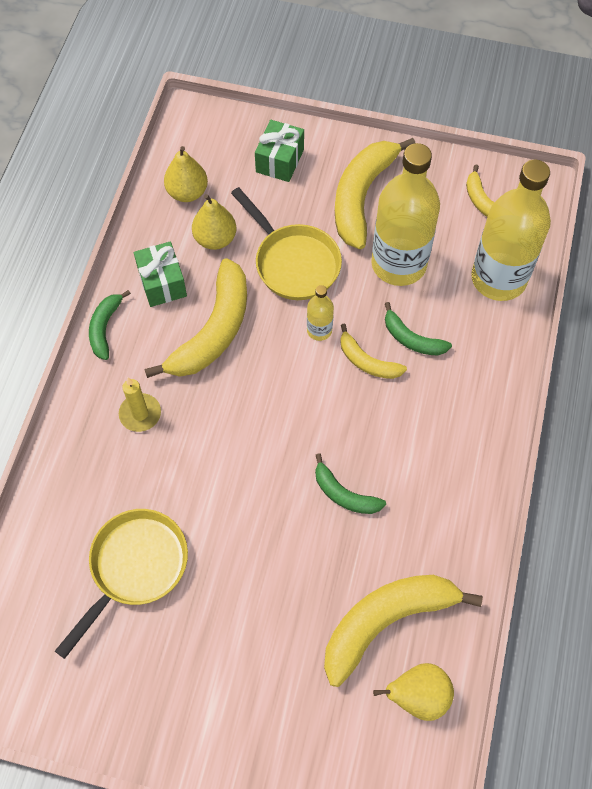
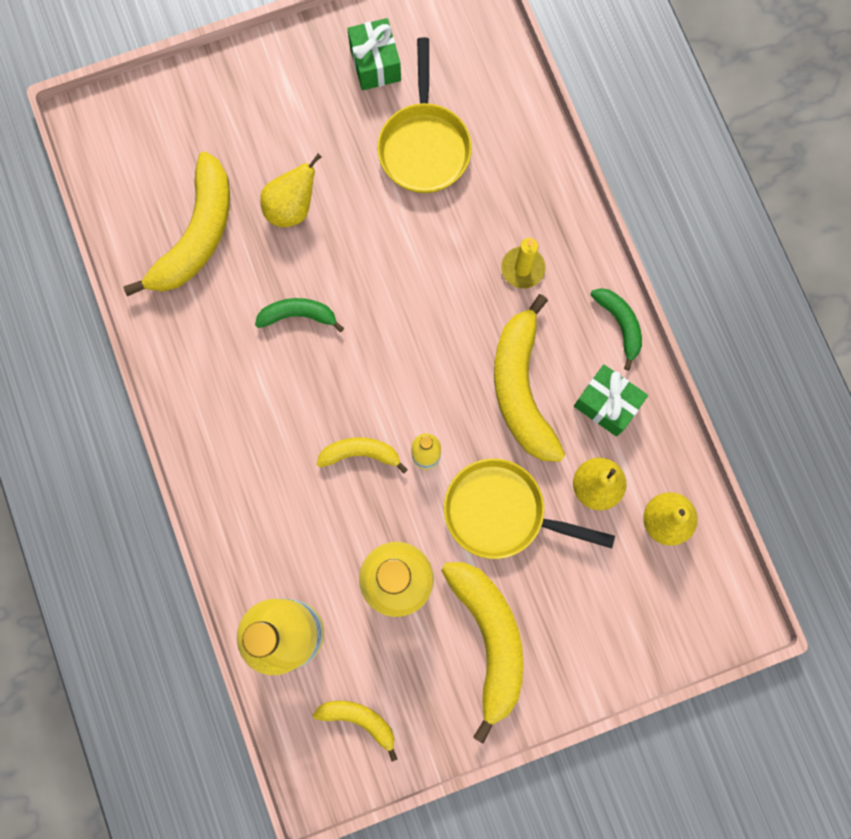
camera: 145 degrees right, 15 degrees up
green gift [255,120,304,182] -> green gift moved to [347,18,401,90]
yellow pear [373,663,454,721] -> yellow pear moved to [260,153,322,227]
green banana [385,302,452,355] -> none

